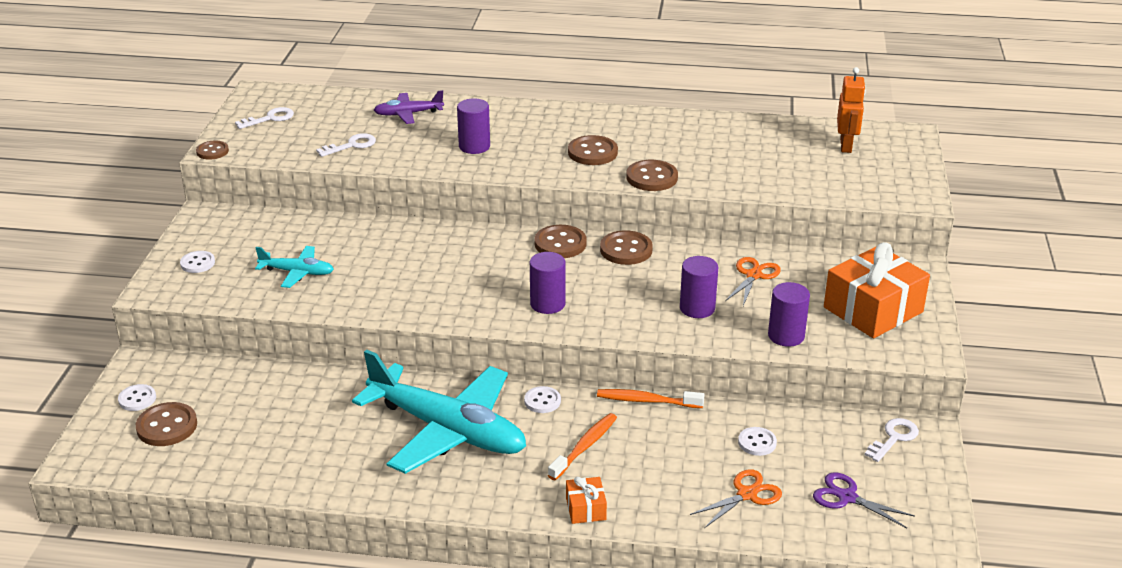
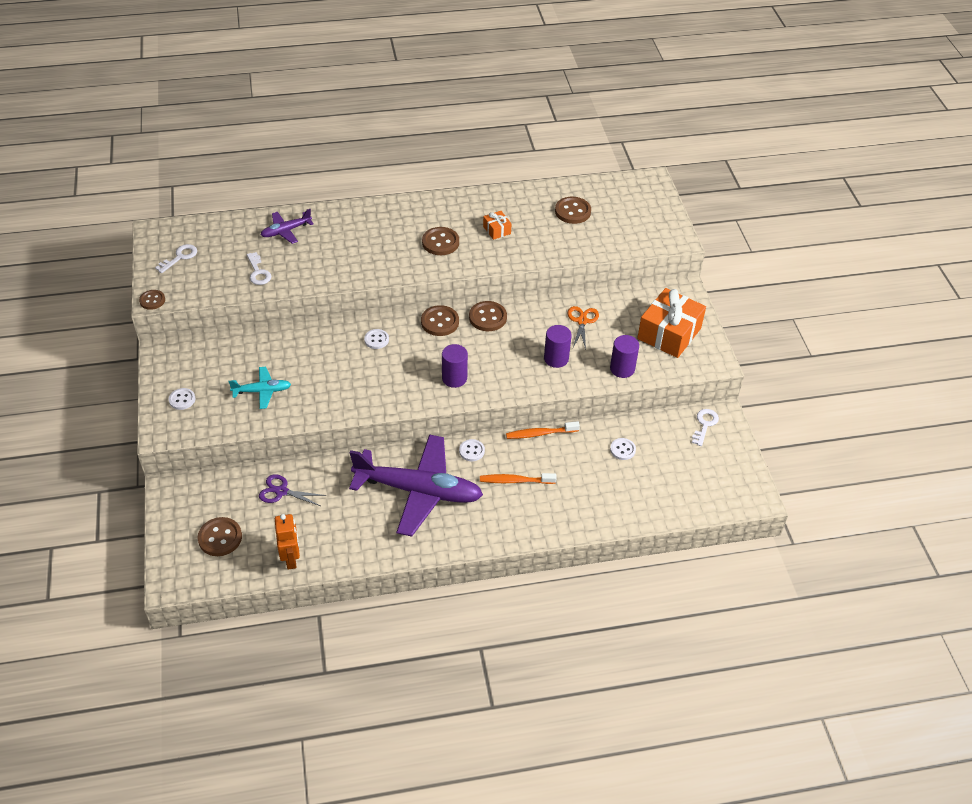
camera: 20 degrees left, 15 degrees up
white button [118,384,156,411] -> white button moved to [364,329,389,349]
white key [316,133,376,157] -> white key turned 120 degrees clockwise [247,252,271,285]
turquoise plane [352,349,526,474] -> purple plane [349,434,483,537]
purple cylinder [457,98,490,154] -> none
orange toothbrush [548,413,617,480] -> orange toothbrush turned 105 degrees counterclockwise [480,473,557,484]
orange gift [566,477,607,524] -> orange gift moved to [483,211,511,240]
brown button [626,160,678,191] -> brown button moved to [555,197,591,224]
orange scissors [690,469,782,528] -> none
purple scissors [813,472,915,528] -> purple scissors moved to [259,474,326,506]
orange robot [837,67,866,153] -> orange robot moved to [275,514,300,570]

